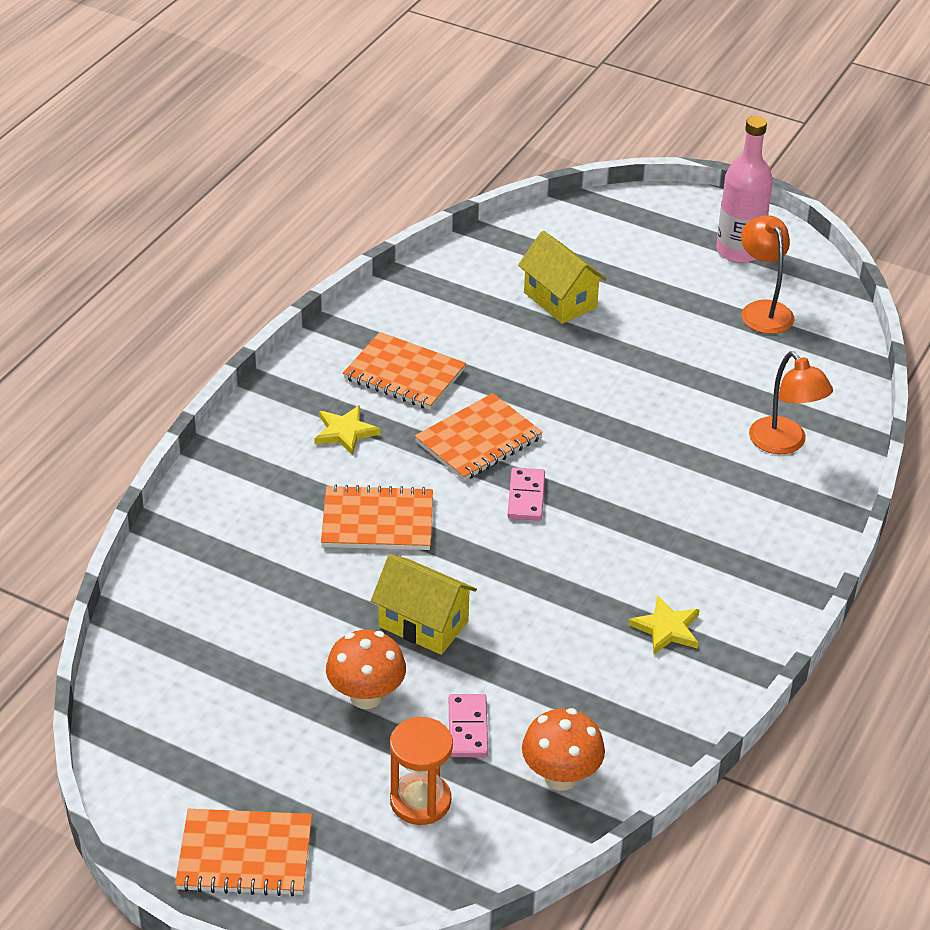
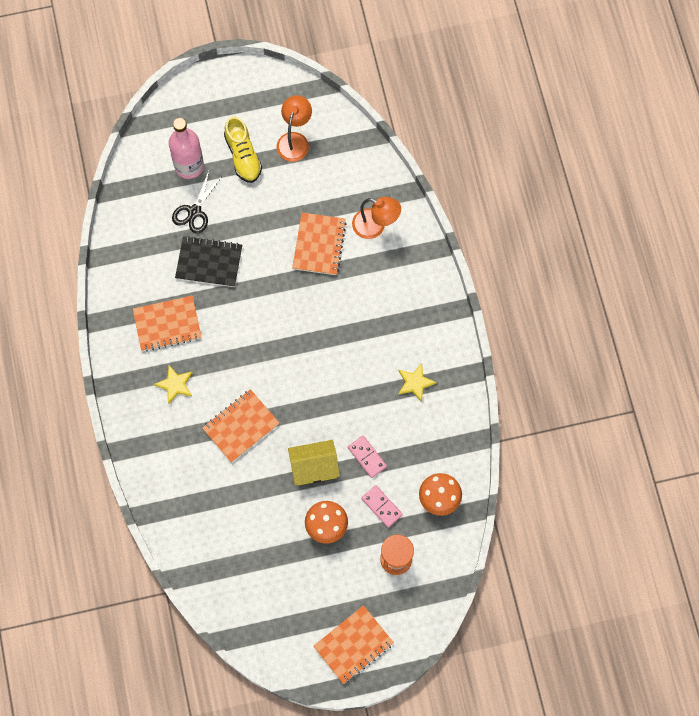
camera: 40 degrees left, 30 degrees up
orange notebook [415,393,543,481] -> orange notebook moved to [292,213,347,275]
pink domino [507,467,545,521] -> pink domino moved to [348,436,387,478]
yellow house [518,231,607,324] -> black scissors [172,171,223,234]
pink bottle [716,116,773,263] -> pink bottle moved to [169,118,204,179]
orange lamp [741,215,794,334] -> orange lamp turned 75 degrees clockwise [276,95,312,162]
none -> black notebook [175,236,242,287]
none -> yellow shoe [224,116,262,183]

